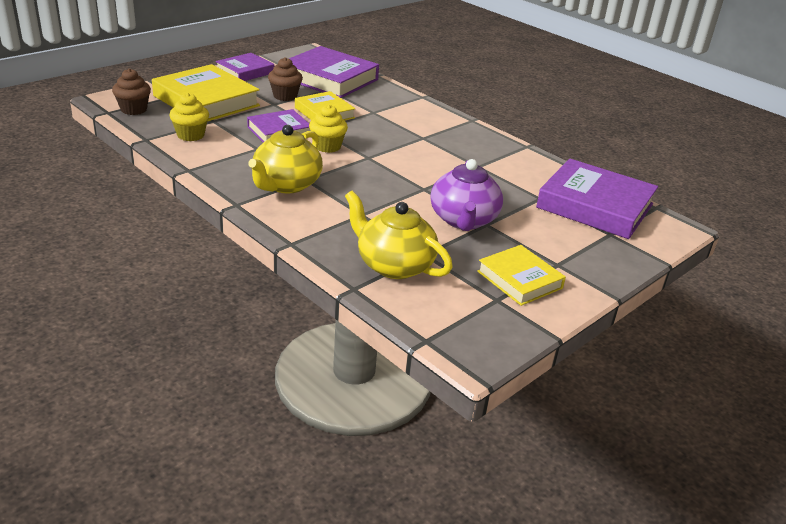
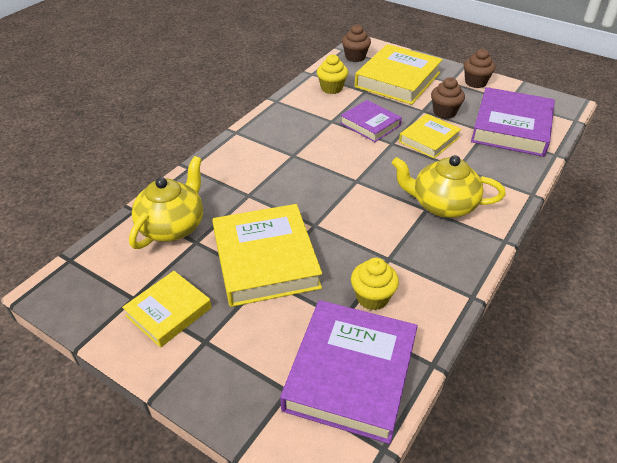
camera: 80 degrees right, 10 degrees up
purple book [216,53,274,81] -> brown cupcake [464,49,495,88]
yellow teapot [248,125,323,193] -> yellow teapot moved to [392,155,506,218]
yellow cupcake [309,105,348,153] -> yellow cupcake moved to [351,258,399,310]
purple teapot [431,159,503,231] -> yellow book [212,204,322,307]

